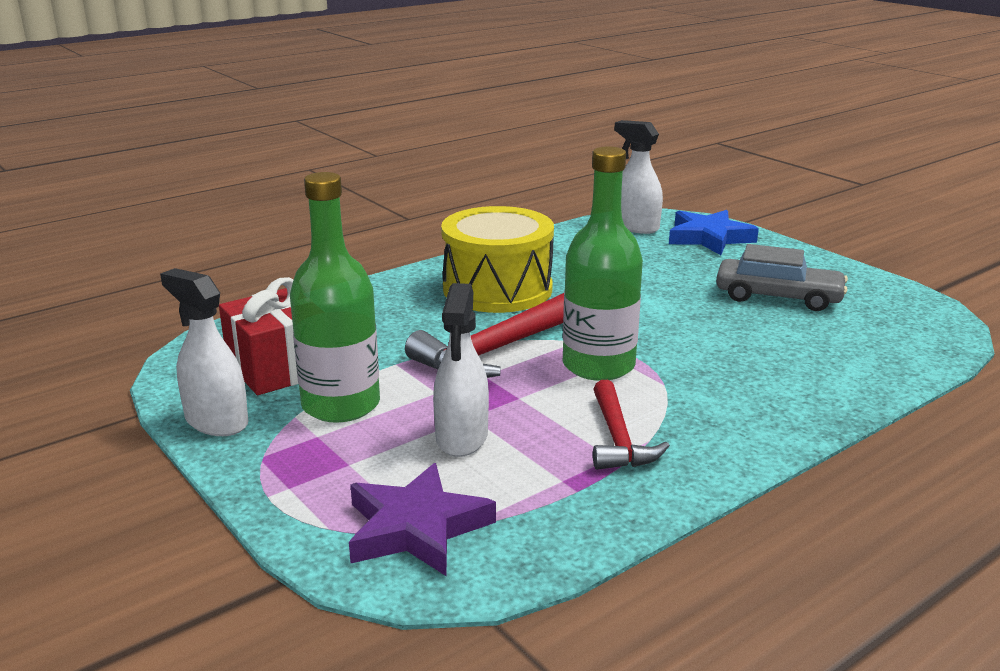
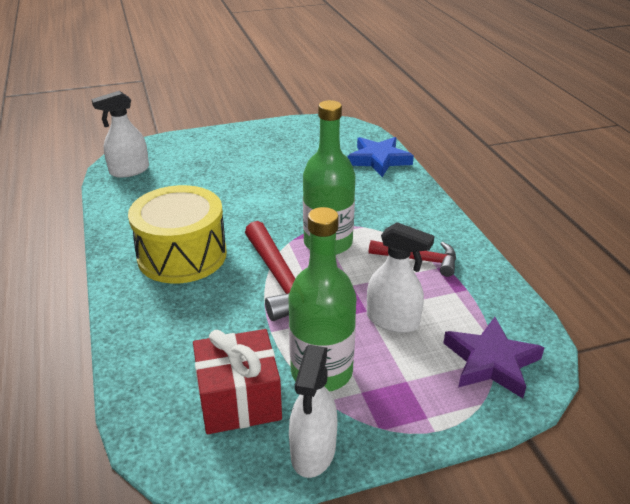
camera: 70 degrees left, 10 degrees up
white spray bottle [160,268,248,436] -> white spray bottle turned 45 degrees counterclockwise [289,345,338,478]
blue star [669,210,759,255] -> blue star moved to [348,137,414,177]
grey car [716,244,848,311] -> none

